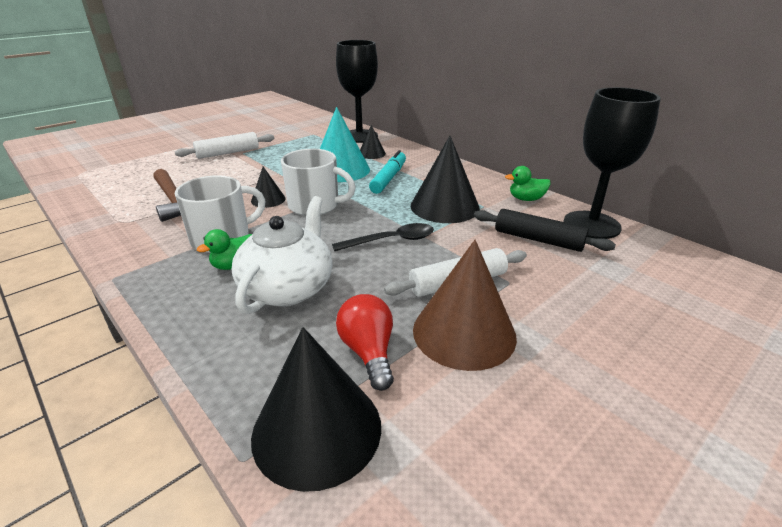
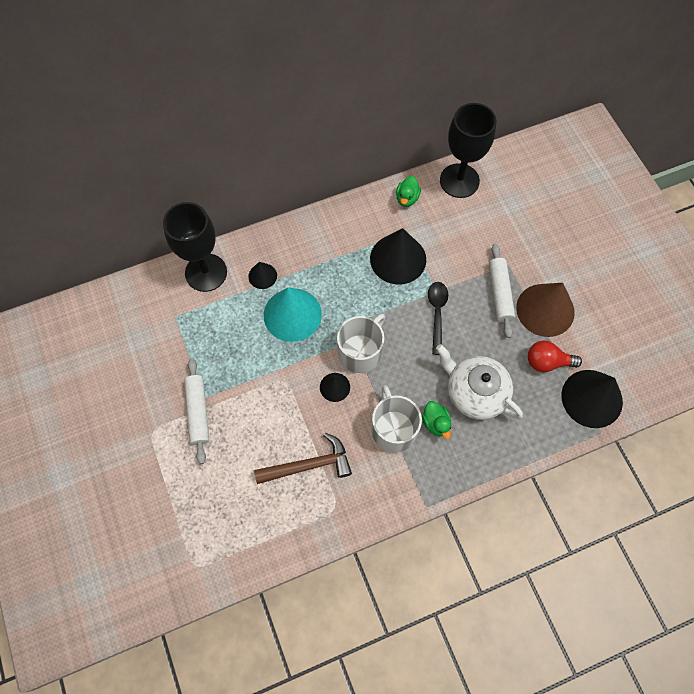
camera: 70 degrees left, 35 degrees up
turquoise marker [369,150,406,194] -> none
black rolling pin [474,209,616,252] -> none

